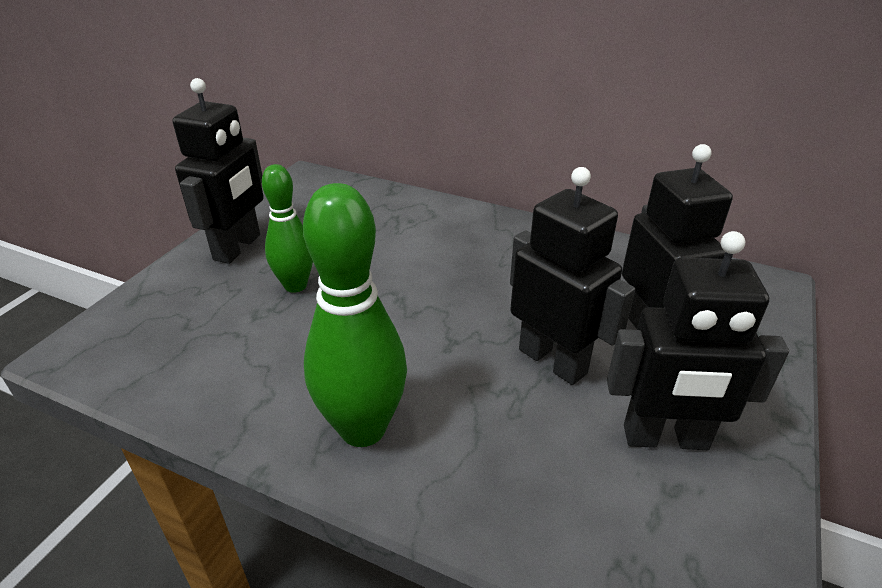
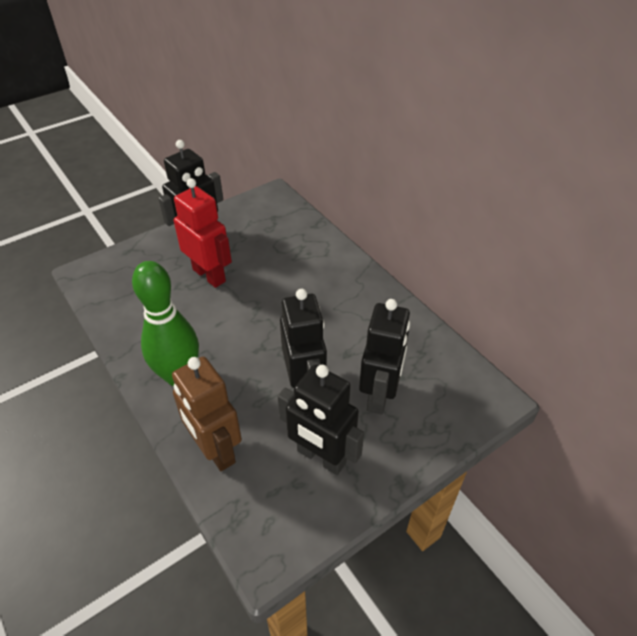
camera: 30 degrees right, 10 degrees up
green bowling pin [262,164,313,293] -> red robot [174,178,232,288]
none -> brown robot [172,357,242,471]

